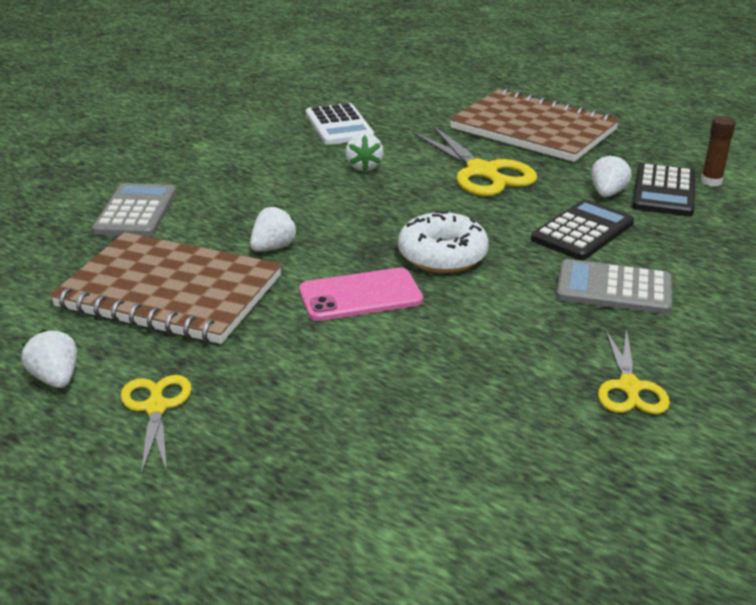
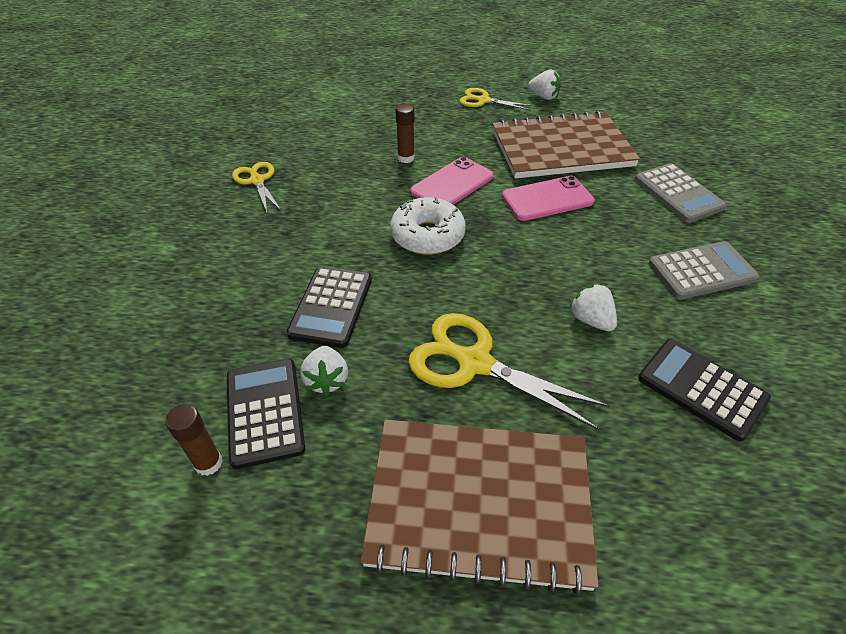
camera: 150 degrees right, 15 degrees up
yellow scissors [121,375,192,474] -> yellow scissors turned 150 degrees clockwise [460,88,534,111]
white strawberry [250,205,298,252] -> pink phone [502,176,594,221]
white calculator [306,103,374,145] -> black calculator [638,339,771,442]
grey calculator [556,259,672,314] -> grey calculator moved to [649,241,759,300]
none -> brown glue stick [395,104,415,163]

